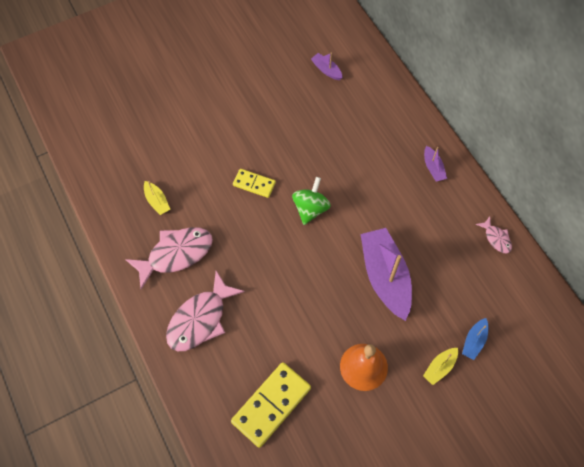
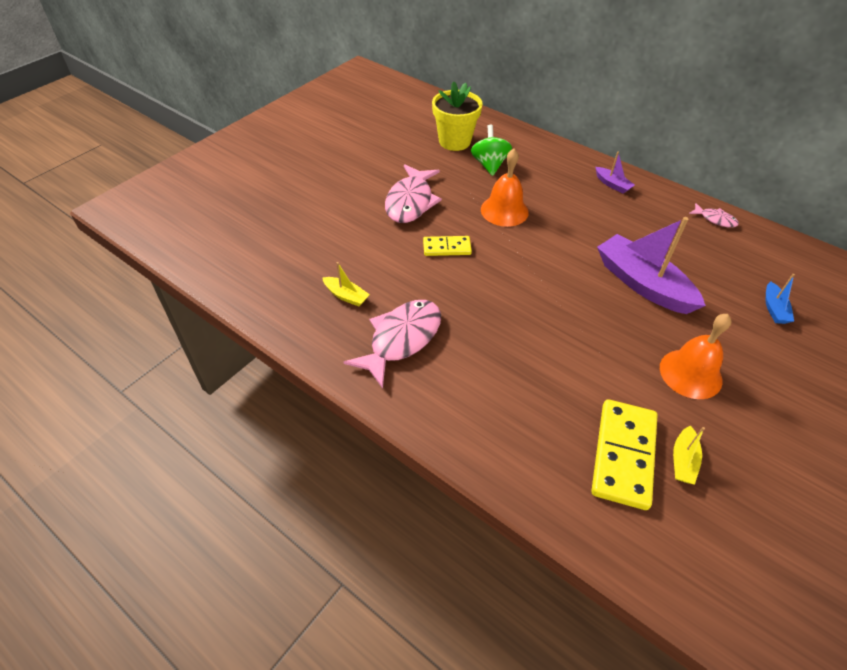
camera: 25 degrees left, 15 degrees down
pink fish [166,271,245,351] -> pink fish moved to [385,164,442,223]
green spinning top [292,177,331,225] -> green spinning top moved to [471,125,512,176]
purple boat [311,52,343,80] -> yellow flower pot [432,81,482,151]
yellow boat [423,348,458,385] -> yellow boat moved to [673,425,705,485]
none -> orange bell [481,149,529,227]

